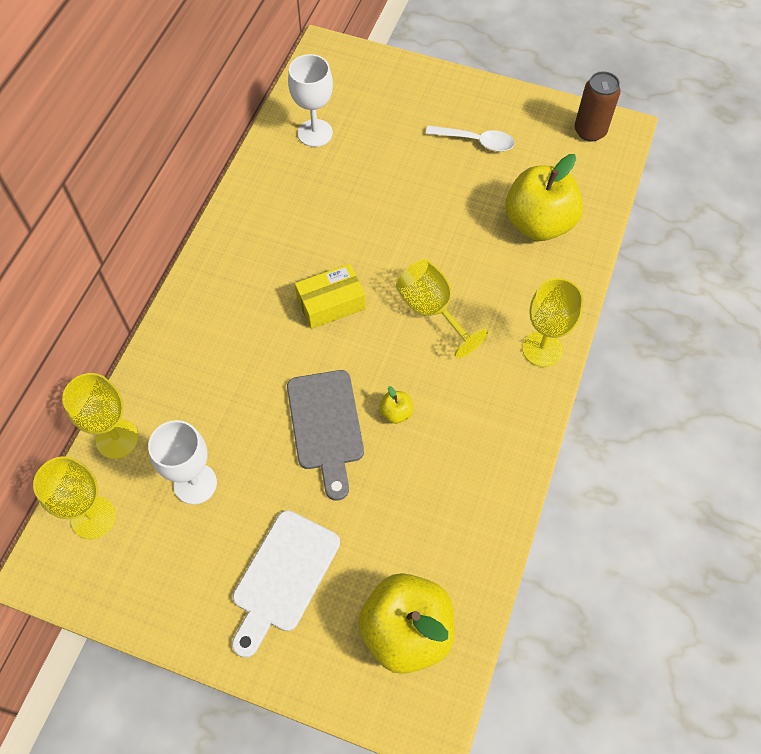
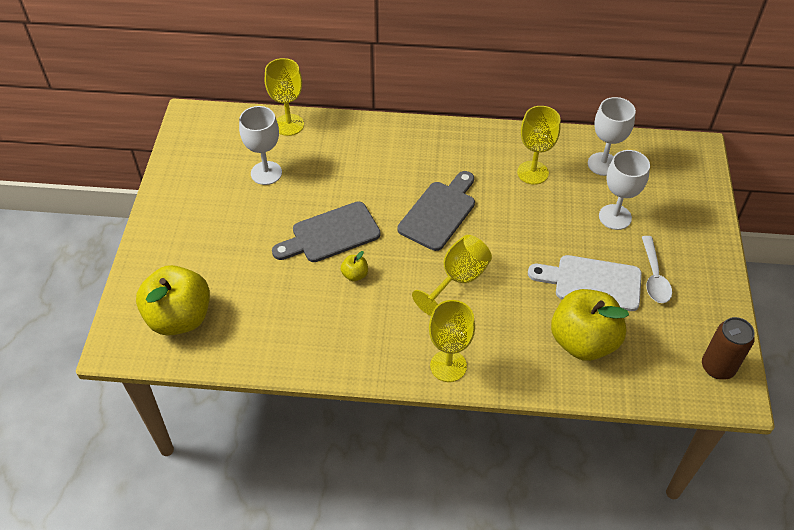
camera: 75 degrees right, 10 degrees down
yellow goblet [33,456,116,539] -> yellow goblet moved to [517,106,561,185]
white cutting board [232,510,340,658] -> white cutting board moved to [528,255,642,311]
yellow box [295,264,366,329] -> grey cutting board [398,171,475,251]
none -> white goblet [599,150,650,230]

